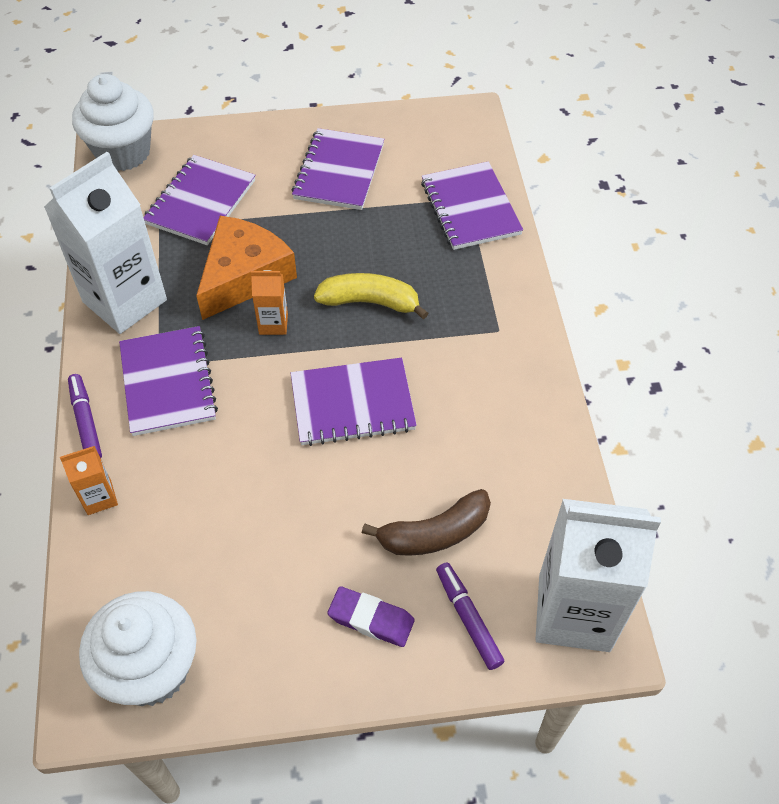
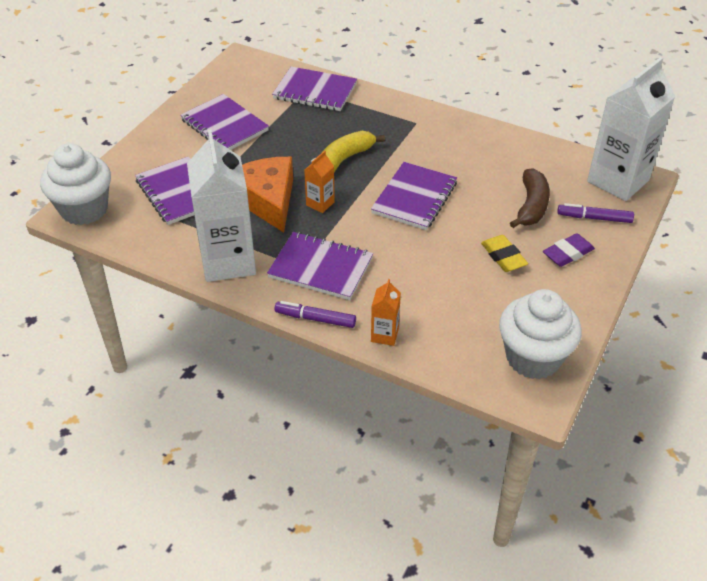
camera: 55 degrees left, 10 degrees down
none -> yellow eraser [481,235,528,272]

